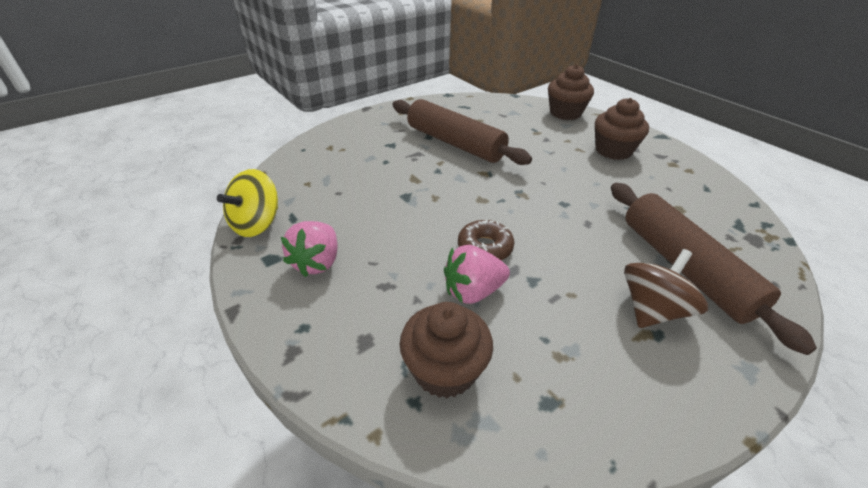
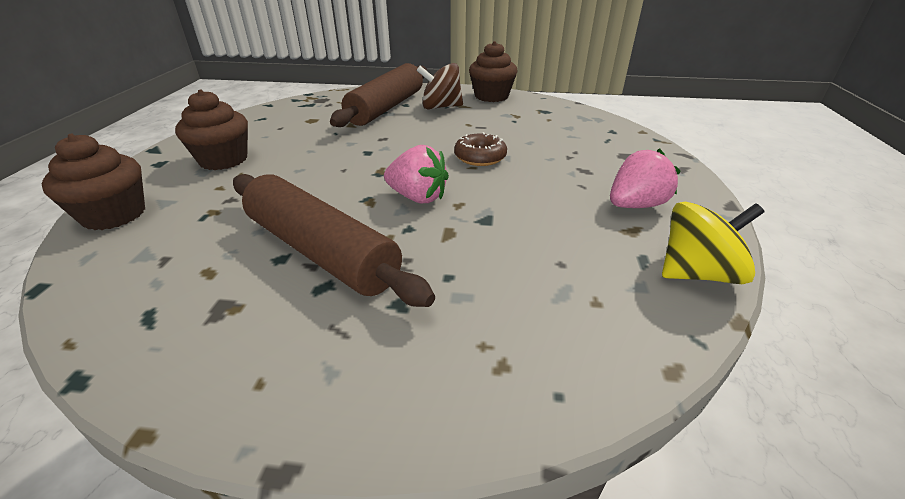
camera: 135 degrees left, 5 degrees down
brown rolling pin [392,99,532,165] -> brown rolling pin turned 45 degrees counterclockwise [233,174,435,307]
brown cupcake [400,302,493,398] -> brown cupcake moved to [469,41,517,102]
pink strawberry [444,245,510,304] -> pink strawberry moved to [384,145,449,203]

